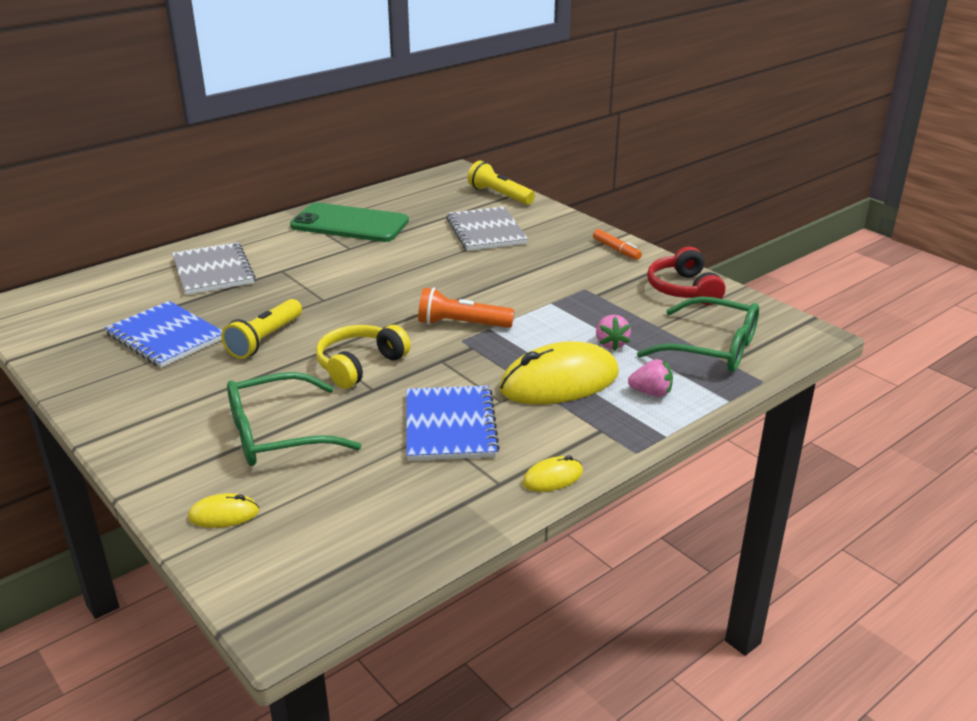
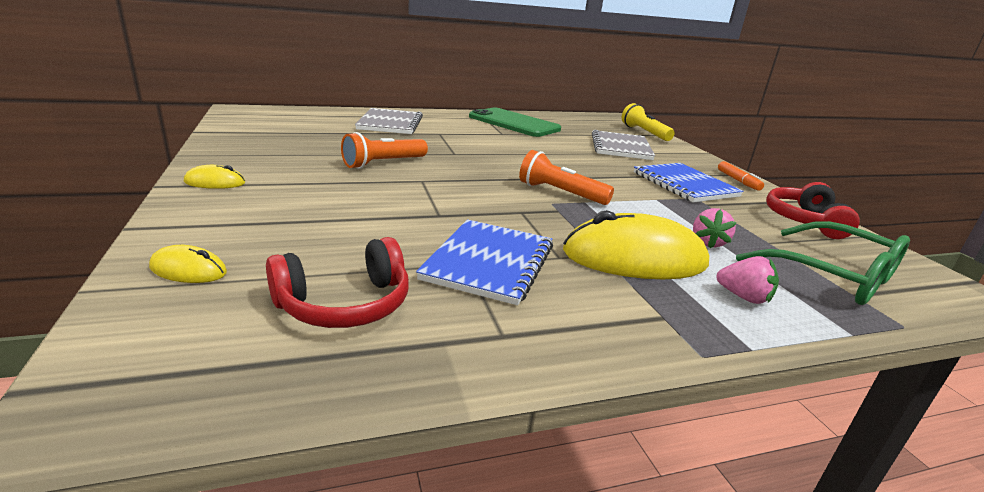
camera: 20 degrees right, 5 degrees down
blue notebook [105,301,222,368] -> blue notebook moved to [634,163,744,202]
yellow flashlight [221,299,302,359] -> orange flashlight [341,132,428,169]
green glasses [227,372,362,466] -> none
yellow headphones [316,325,411,389] -> none
yellow mouse [522,455,583,492] -> yellow mouse moved to [184,165,245,189]
none -> red headphones [266,237,409,328]

